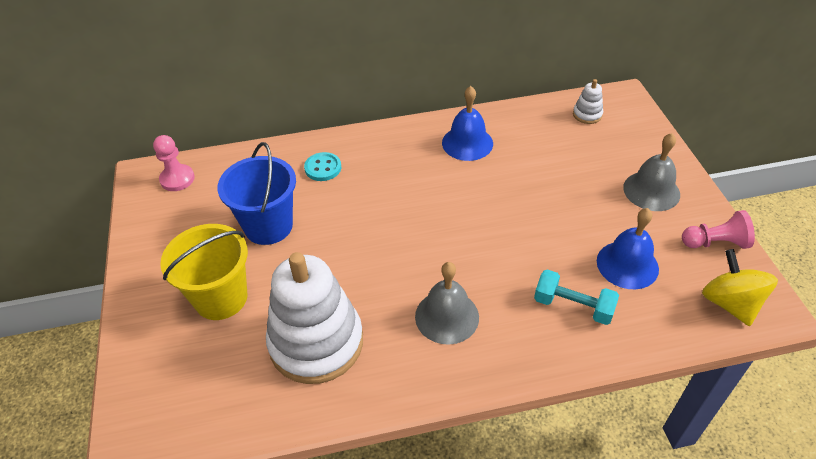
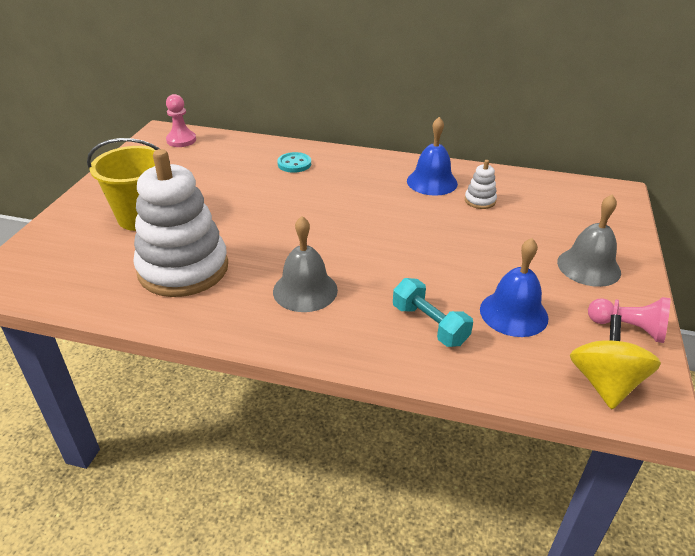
camera: 25 degrees right, 10 degrees down
blue bucket [217,142,296,245] -> none
white stacking toy [573,79,603,124] -> white stacking toy moved to [465,160,497,209]

